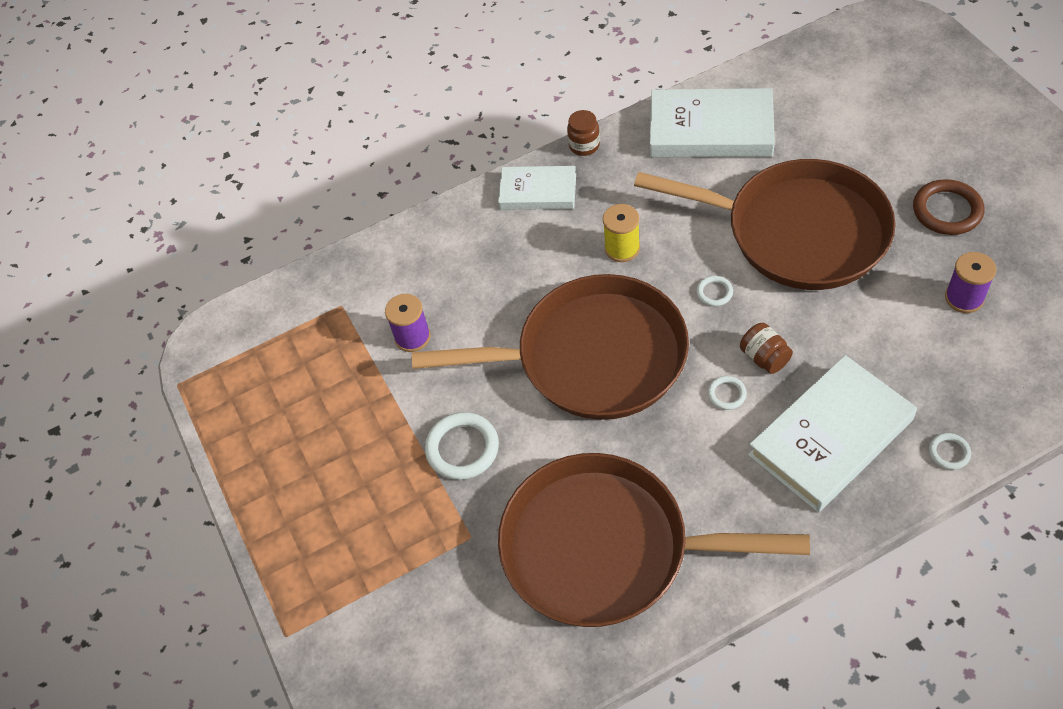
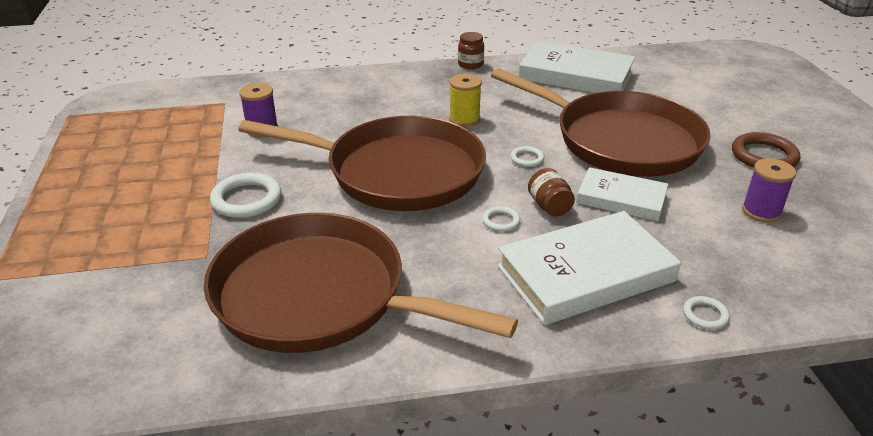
camera: 10 degrees right, 20 degrees down
white book [498,166,576,210] -> white book moved to [576,167,668,221]

